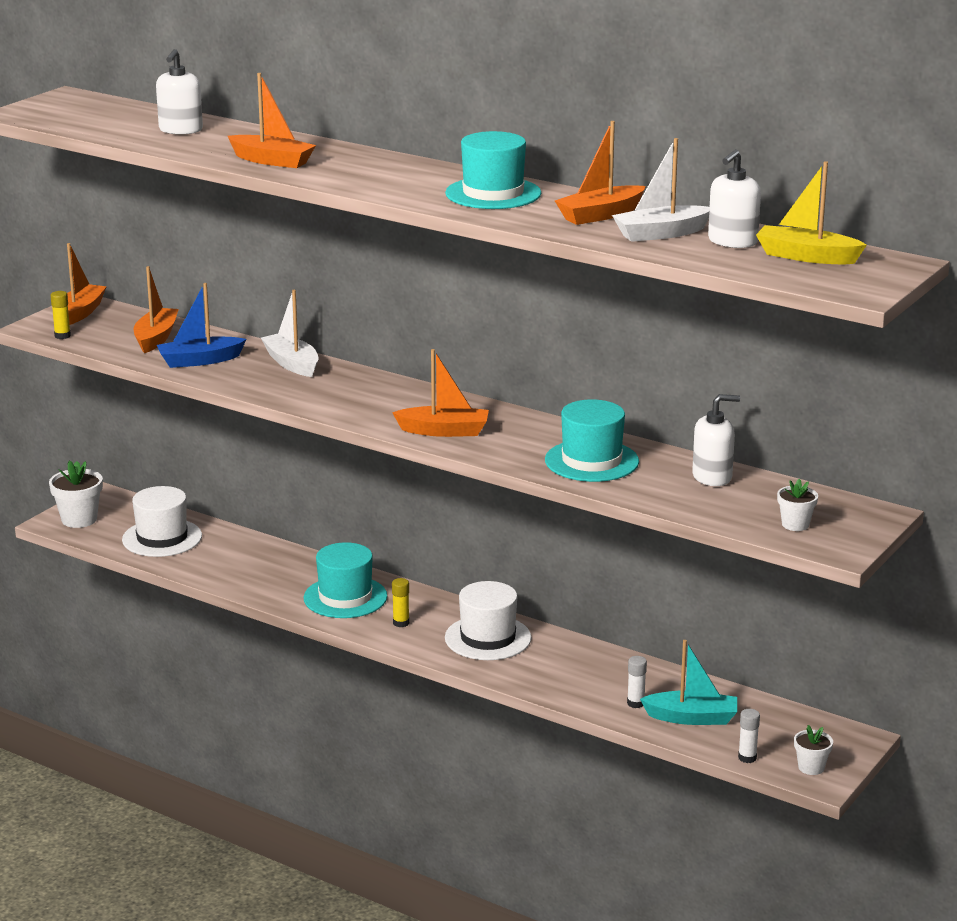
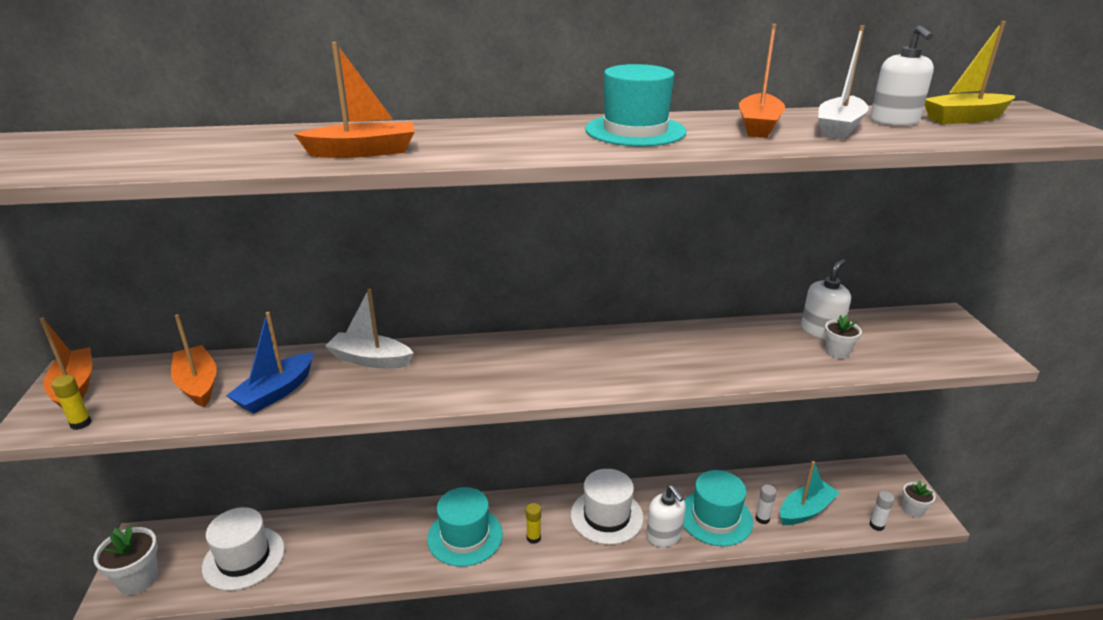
camera: 40 degrees left, 5 degrees up
white soap dispenser [156,49,203,135] -> white soap dispenser moved to [646,485,686,547]
orange boat [392,349,489,437] -> none
turquoise hat [545,399,639,482] -> turquoise hat moved to [683,470,753,546]
white flower pot [777,479,818,531] -> white flower pot moved to [825,315,862,359]

